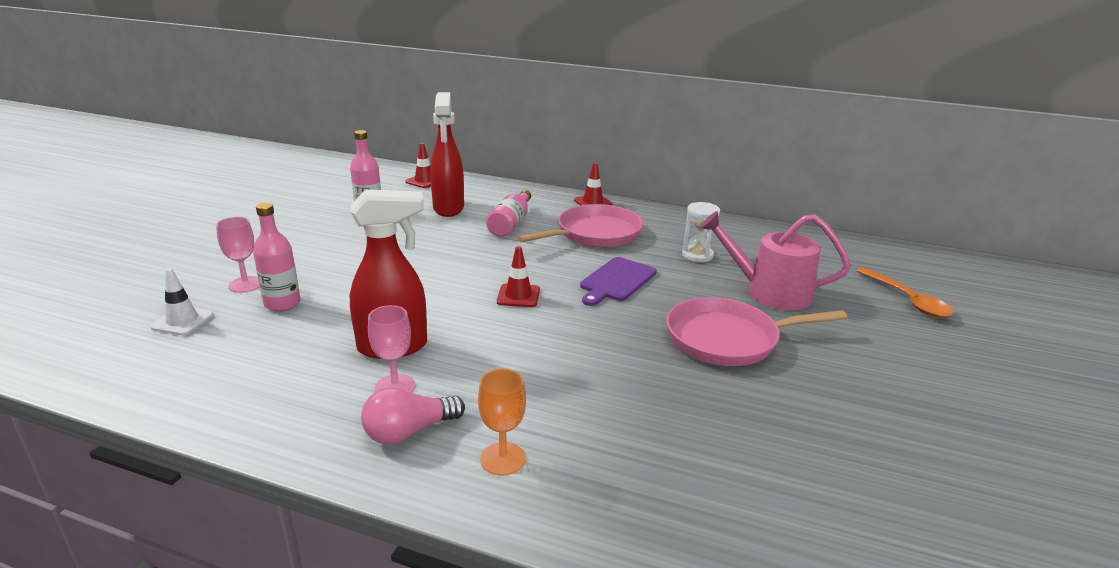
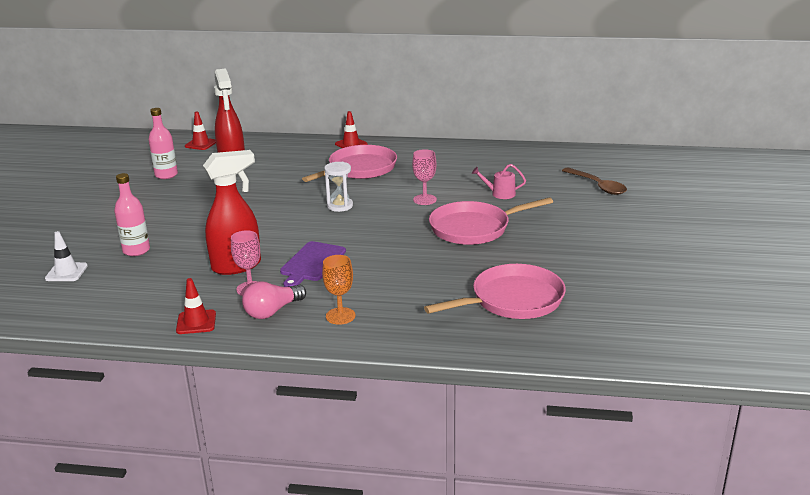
camera: 10 degrees left, 0 degrees up
pink goblet [216,217,260,293] -> pink goblet moved to [412,149,437,205]
pink bottle [486,190,531,237] -> none
red traffic cone [497,246,540,307] -> red traffic cone moved to [176,278,216,334]
purple cutting board [580,257,657,306] -> purple cutting board moved to [280,241,346,287]
white hourglass [682,202,720,262] -> white hourglass moved to [324,162,353,212]
pink watering can [700,211,851,310] -> pink watering can [472,164,526,199], size x0.50
orange spoon [857,268,953,318] -> brown spoon [562,168,627,195]
none -> pink pan [424,264,566,319]

